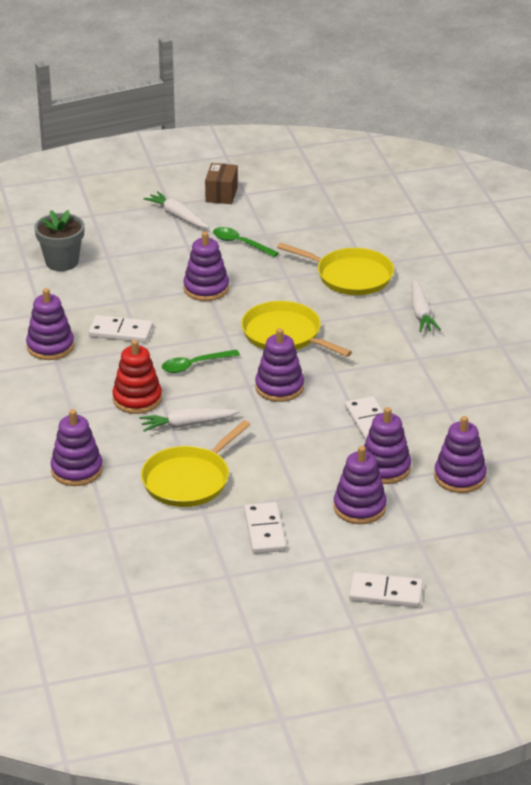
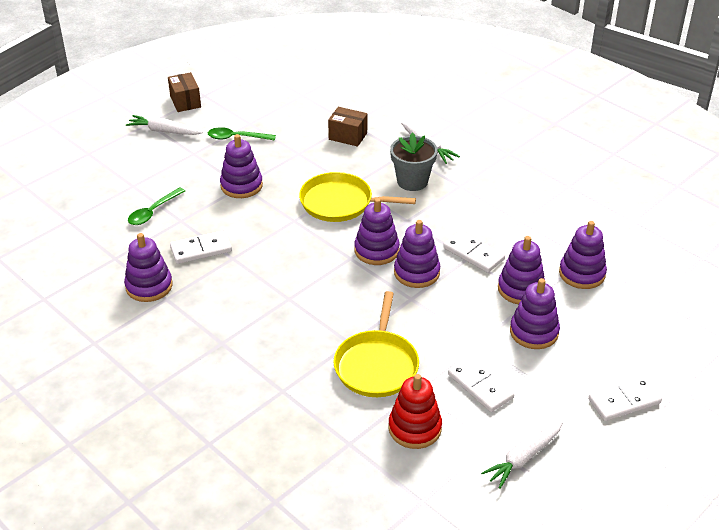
camera: 30 degrees left, 5 degrees up
grey flower pot [35,210,85,271] -> grey flower pot moved to [390,132,438,191]
purple stacking toy [51,409,103,486] -> purple stacking toy moved to [394,220,440,288]
red stacking toy [112,340,162,414] -> red stacking toy moved to [389,374,442,449]
white carrot [140,408,240,431] -> white carrot moved to [481,422,563,489]
green spoon [162,350,240,373] -> green spoon moved to [128,187,185,225]
yellow pan [277,243,394,295] -> brown box [328,107,367,147]

